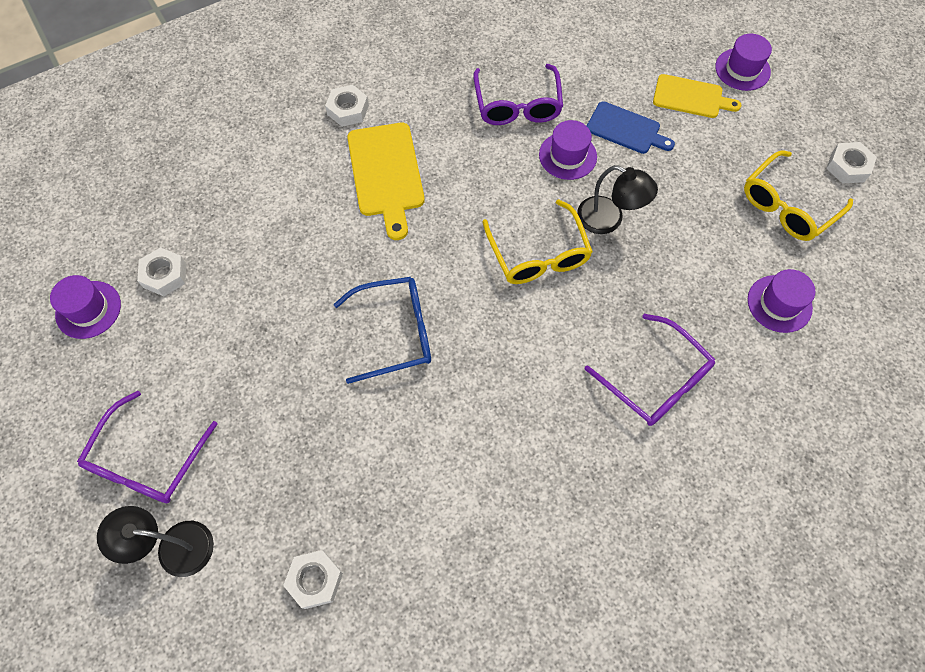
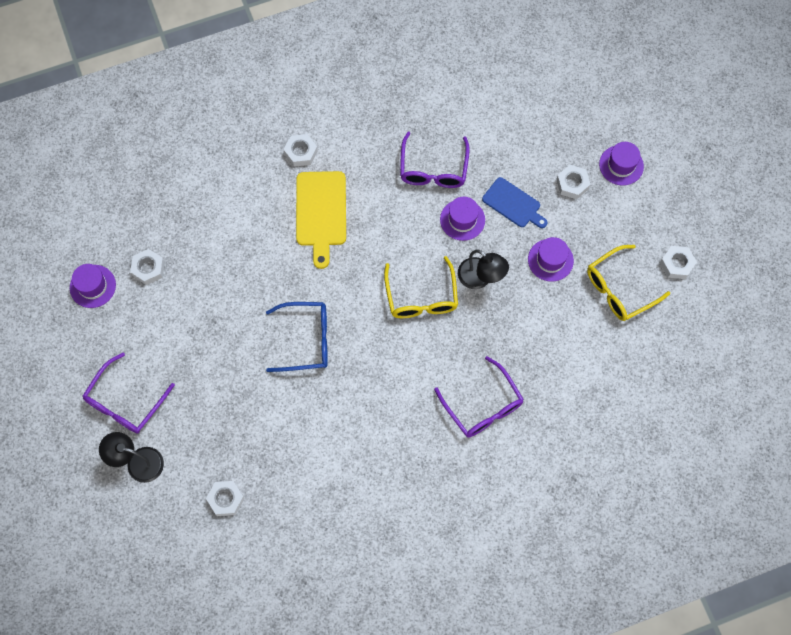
camera: 10 degrees right, 5 degrees up
yellow cutting board [653,74,741,118] -> white nut [556,165,591,199]
purple hat [748,269,816,333] -> purple hat moved to [528,237,574,282]

